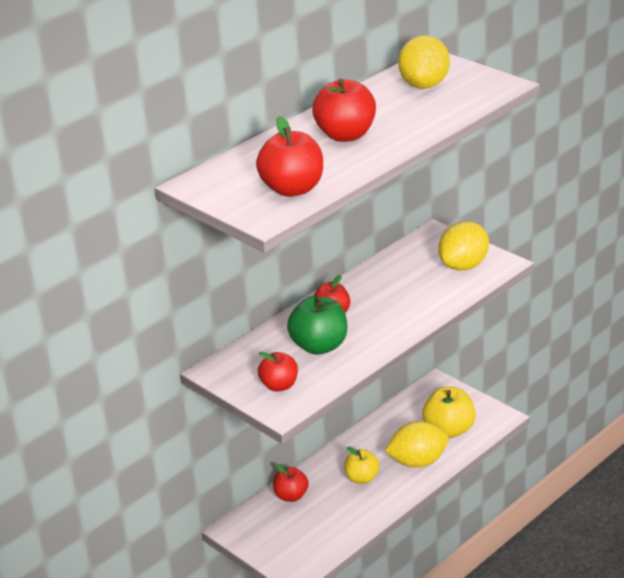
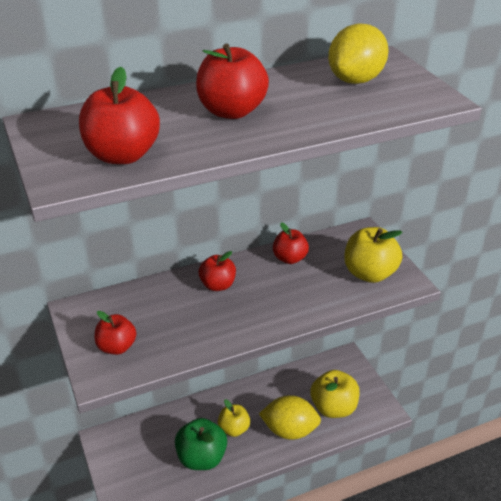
camera: 20 degrees right, 5 degrees up
red apple [273,464,309,502] -> red apple moved to [273,222,309,264]
green apple [287,296,347,355] -> green apple moved to [175,418,227,470]
yellow lemon [438,221,489,271] -> yellow apple [344,227,403,283]

